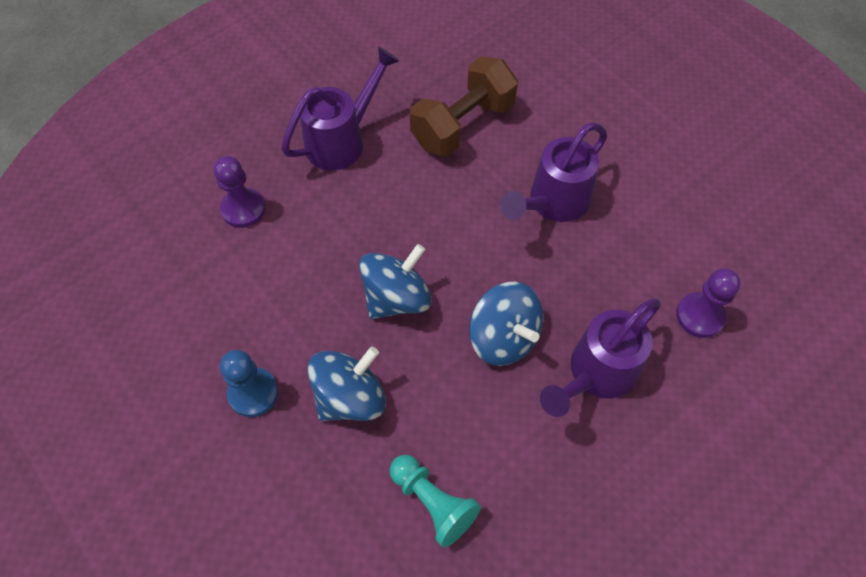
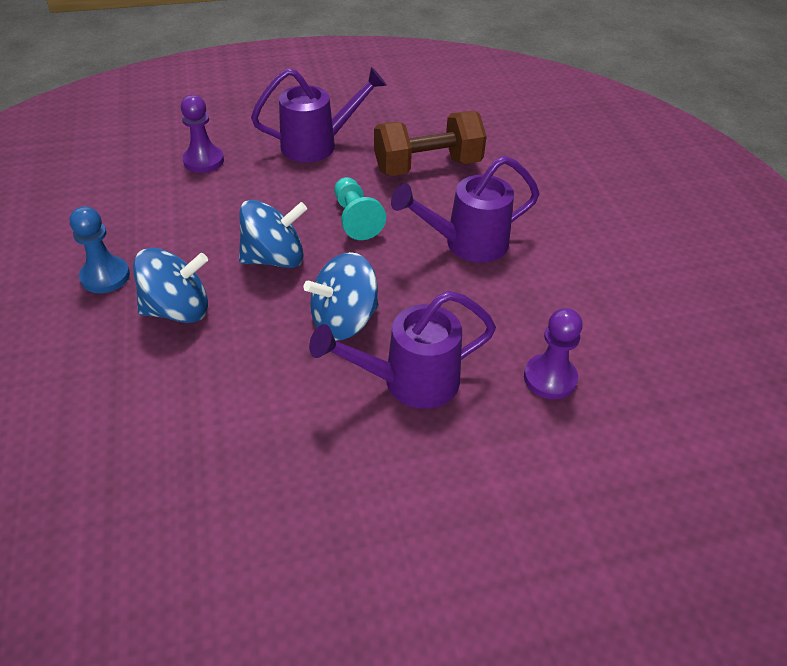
camera: 25 degrees right, 15 degrees down
turquoise pawn [389,455,481,548] -> turquoise pawn moved to [335,177,386,240]
blue spinning top [469,282,543,366] -> blue spinning top turned 75 degrees clockwise [303,252,379,341]

